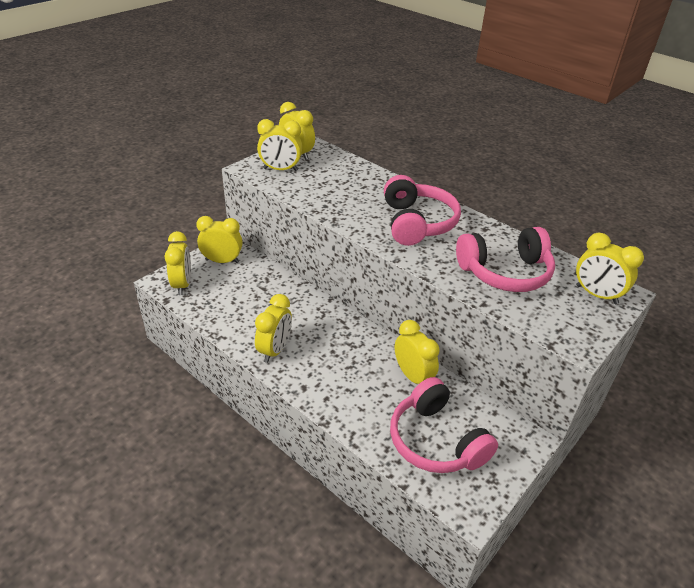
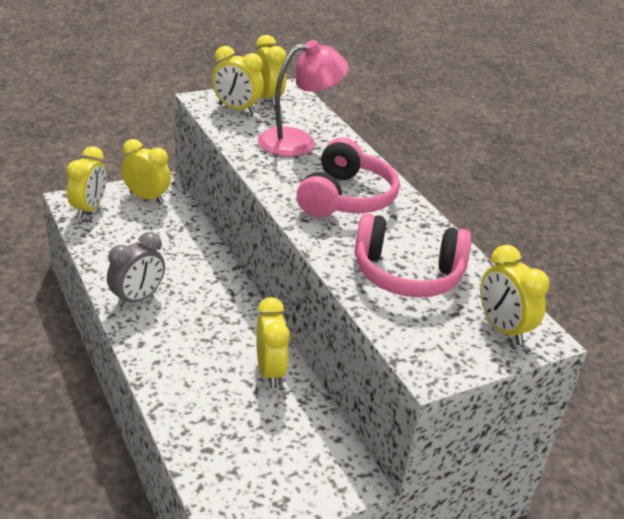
camera: 20 degrees right, 5 degrees down
yellow clock [255,294,292,363] -> grey clock [107,232,165,308]
pink headphones [390,377,498,473] -> none
none -> pink lamp [258,40,349,157]

